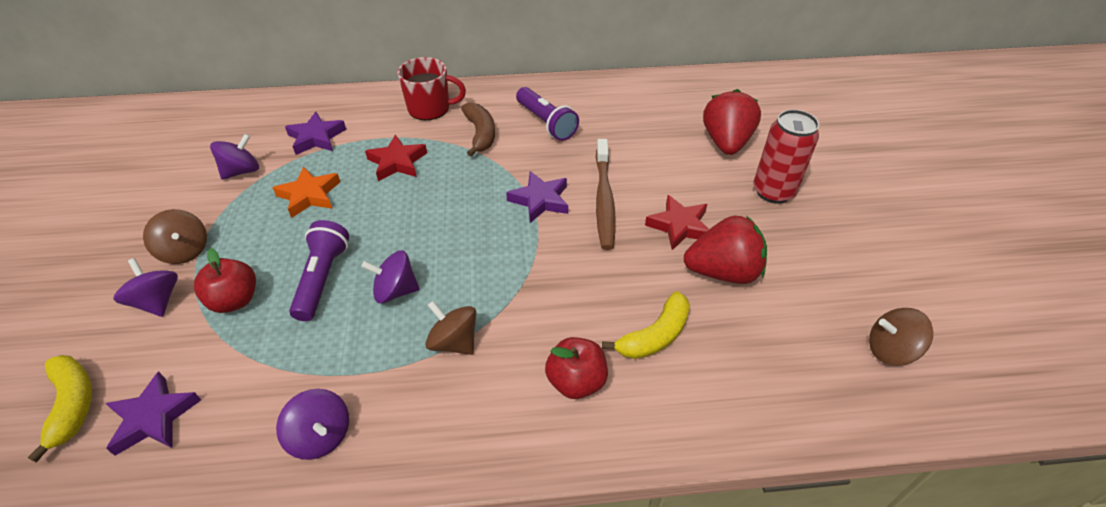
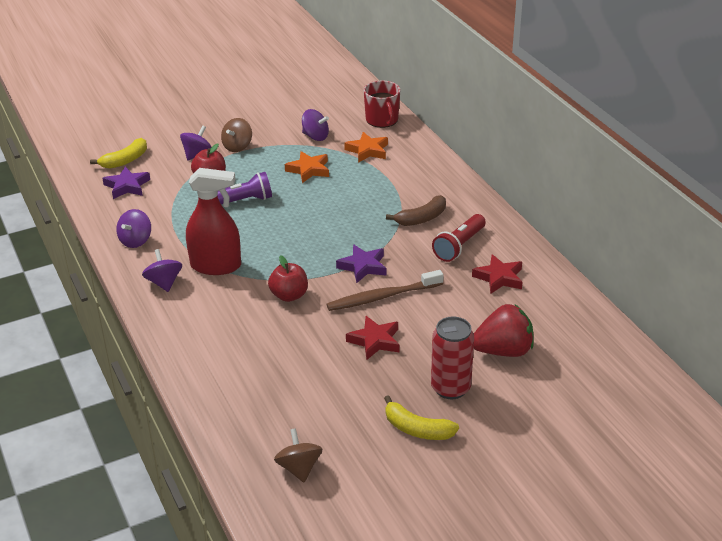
camera: 70 degrees right, 10 degrees down
purple star [285,112,346,155] -> orange star [344,132,388,163]
purple spinning top [361,250,420,303] -> purple spinning top moved to [142,249,182,292]
red star [365,135,427,181] -> red star moved to [472,254,522,294]
red mug [397,57,466,120] -> red mug moved to [364,81,400,128]
brown spinning top [425,301,476,355] -> red spray bottle [186,168,241,275]
purple flashlight [516,87,579,141] -> red flashlight [432,214,486,262]
red apple [545,337,608,399] -> red apple moved to [268,255,308,302]
yellow banana [602,291,690,359] -> yellow banana moved to [384,395,459,440]
red strawberry [684,215,767,284] -> none

